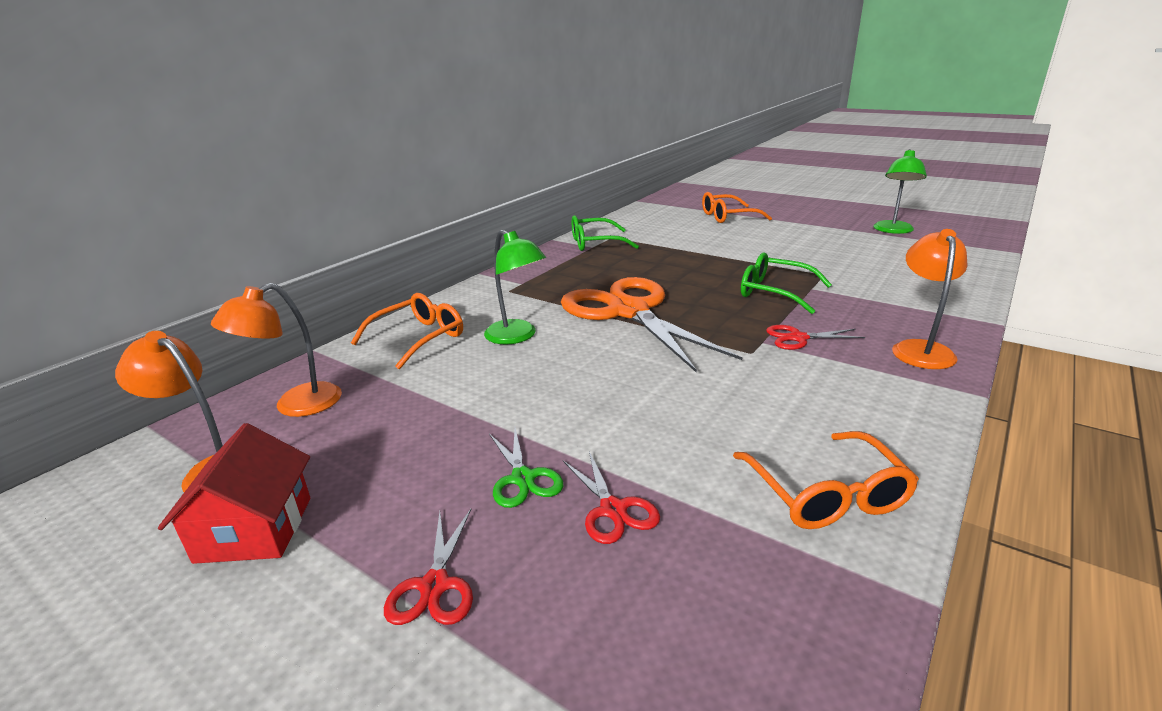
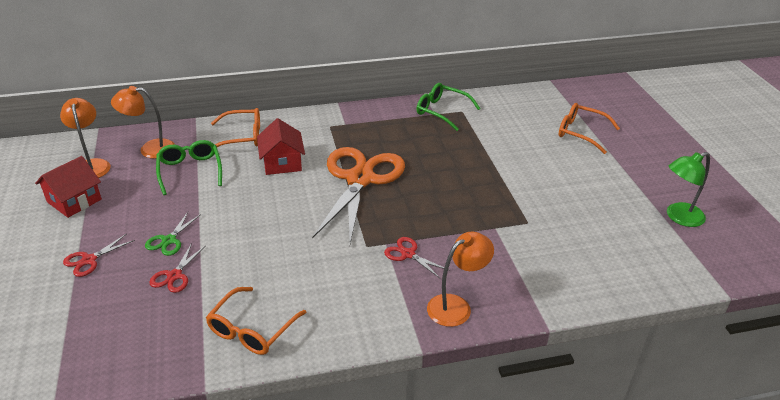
camera: 40 degrees right, 10 degrees up
green lamp [484,230,546,345] -> red house [257,118,305,175]
green glasses [741,252,832,314] -> green glasses moved to [156,140,222,195]

